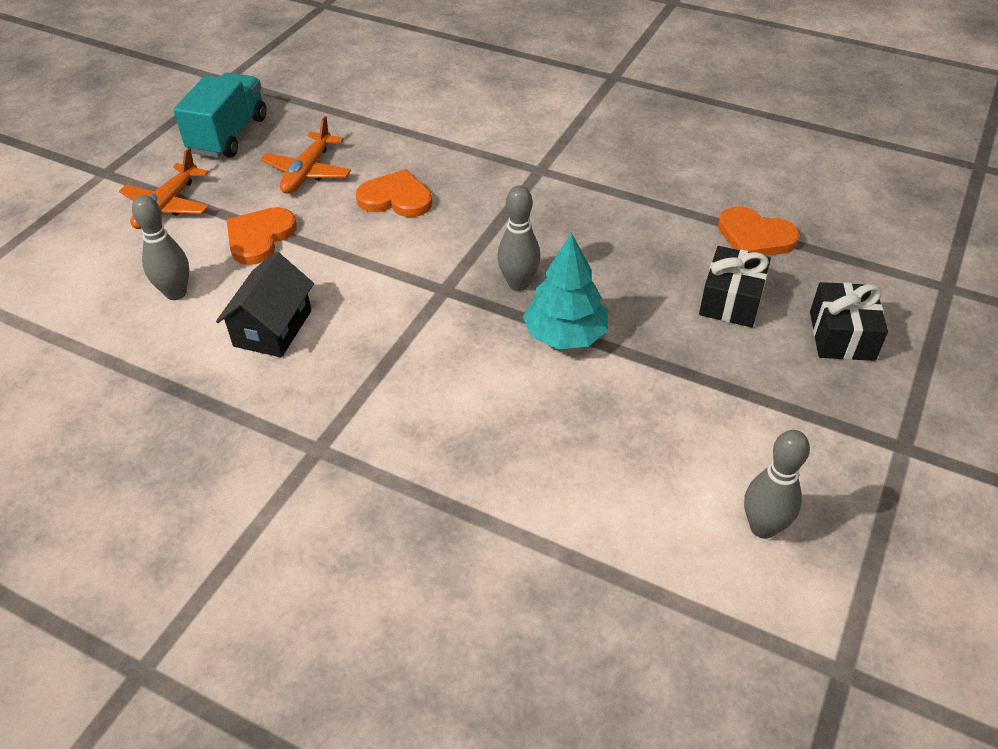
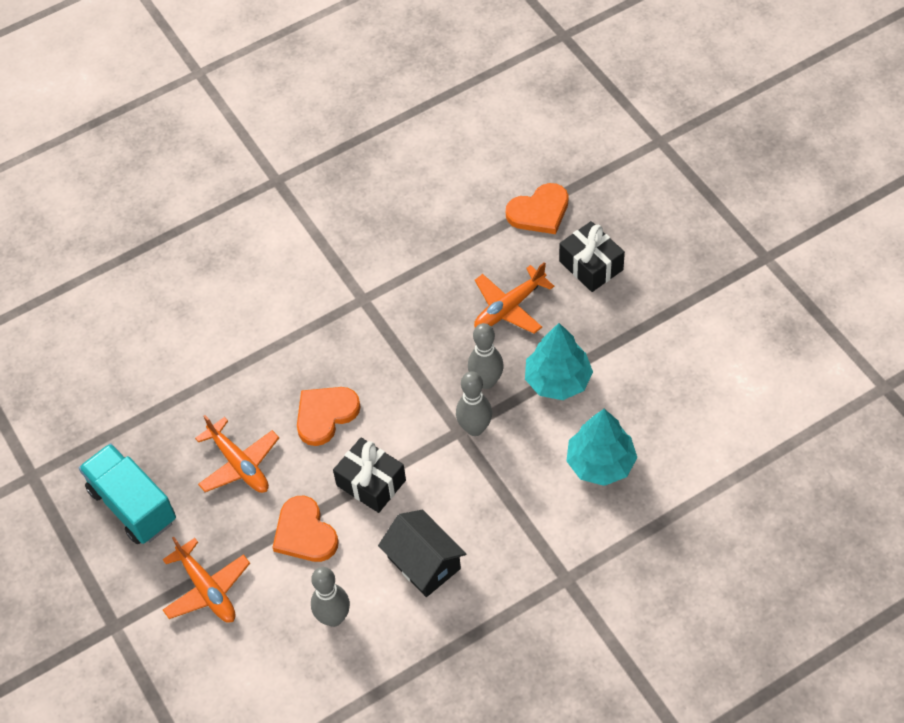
camera: 55 degrees left, 10 degrees up
grey bowling pin [744,430,810,539] -> grey bowling pin moved to [456,371,492,436]
black gift [810,282,888,361] -> black gift moved to [333,438,406,513]
none -> orange plane [474,262,554,334]
none -> turquoise tree [566,409,637,486]

